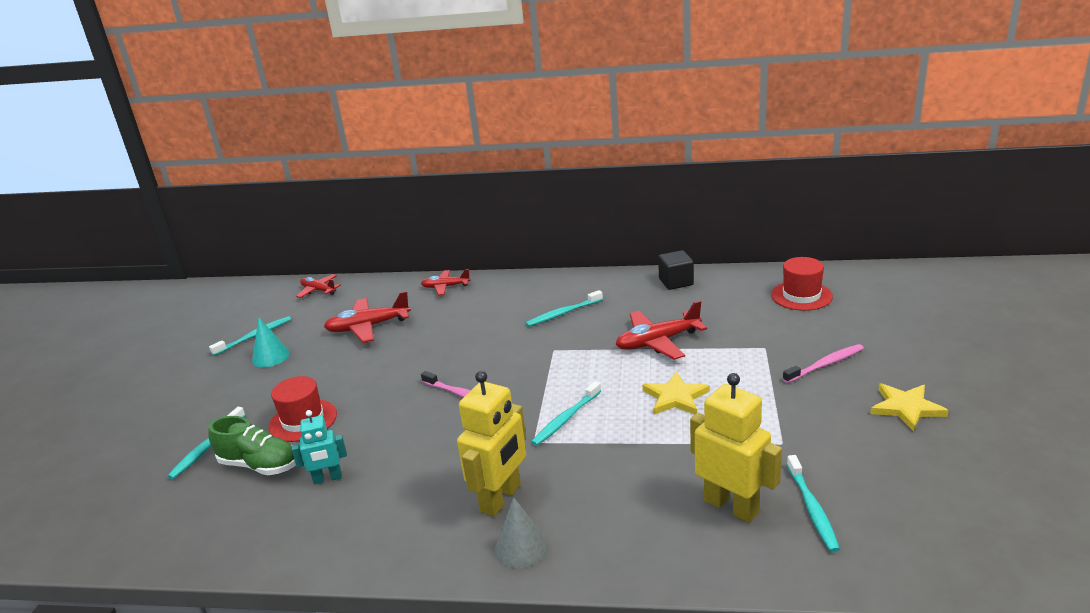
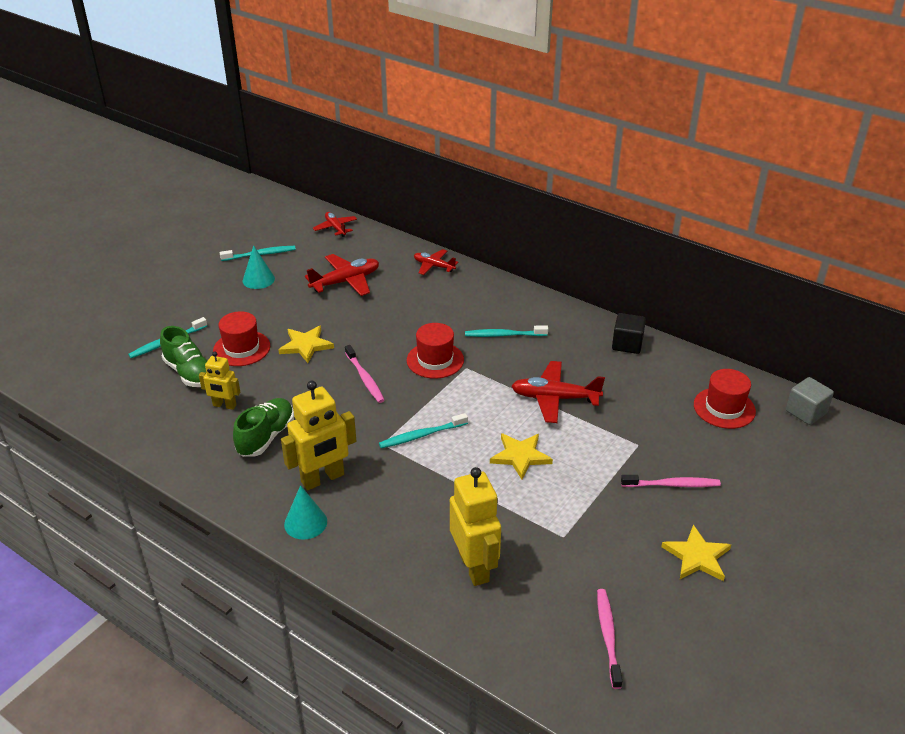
camera: 25 degrees right, 10 degrees up
turquoise robot [291,410,347,484] -> yellow robot [199,351,240,410]
red plane [324,291,411,343] -> red plane turned 135 degrees clockwise [305,254,379,296]
grey cone [495,497,548,568] -> turquoise cone [284,485,327,540]
turquoise toothbrush [787,455,840,552] -> none
none -> green shoe [233,398,294,457]
none -> yellow star [278,326,334,363]
none -> red hat [407,323,464,379]
none -> pink toothbrush [597,589,622,689]
none -> grey cube [786,377,834,425]

